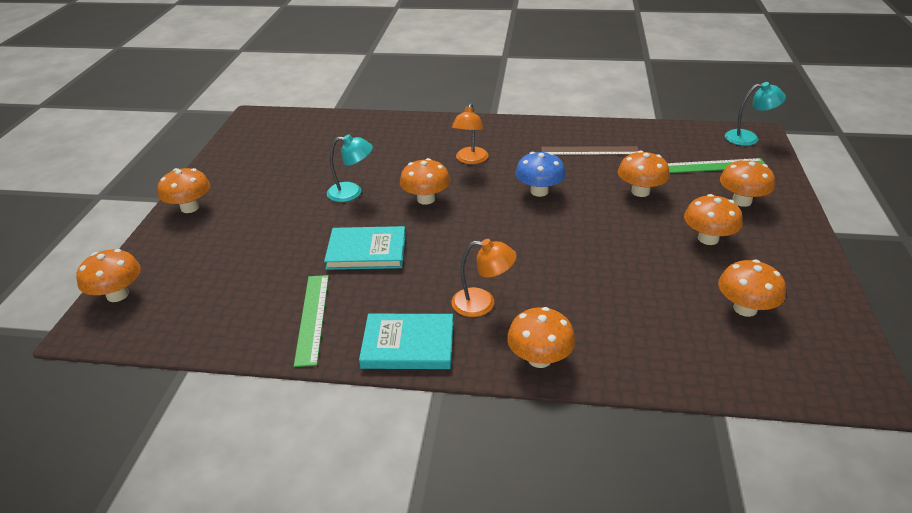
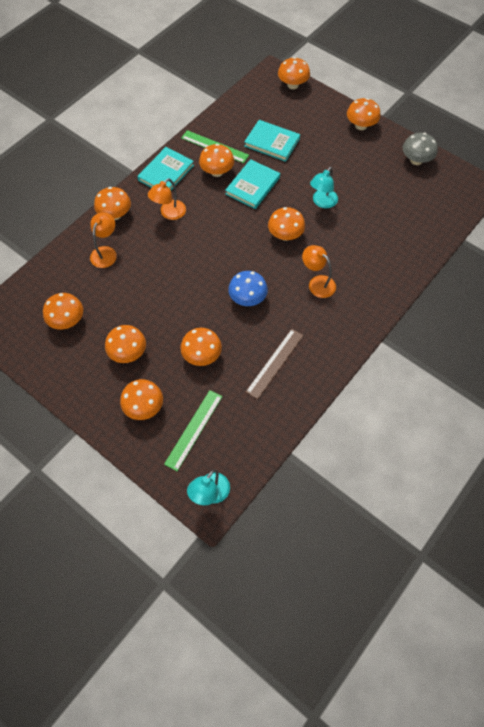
camera: 120 degrees right, 25 degrees up
none -> orange lamp [90,212,117,268]
none -> orange mushroom [199,144,234,177]
none -> turquoise book [244,120,300,162]
none -> grey mushroom [403,133,438,165]

